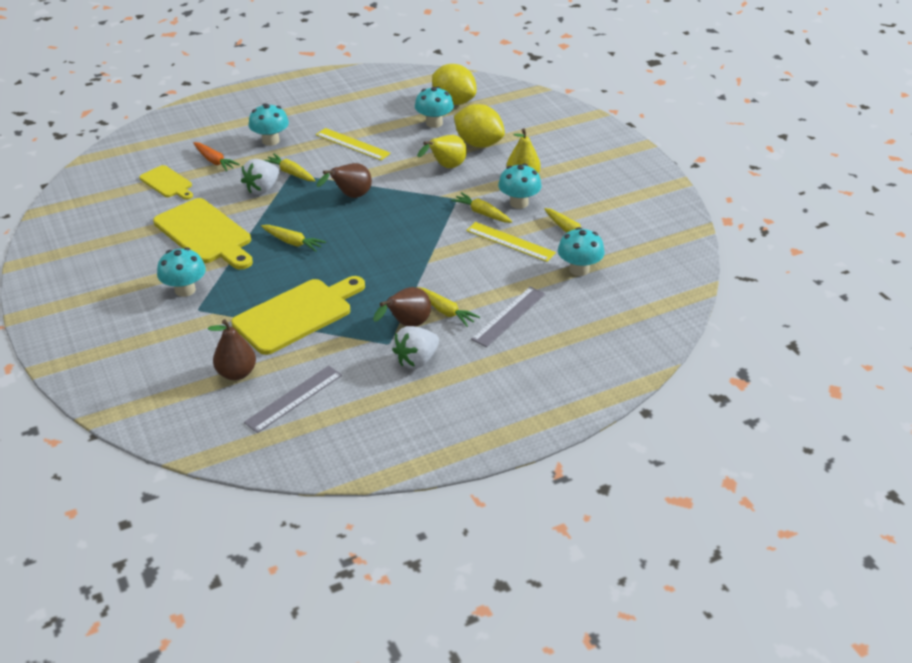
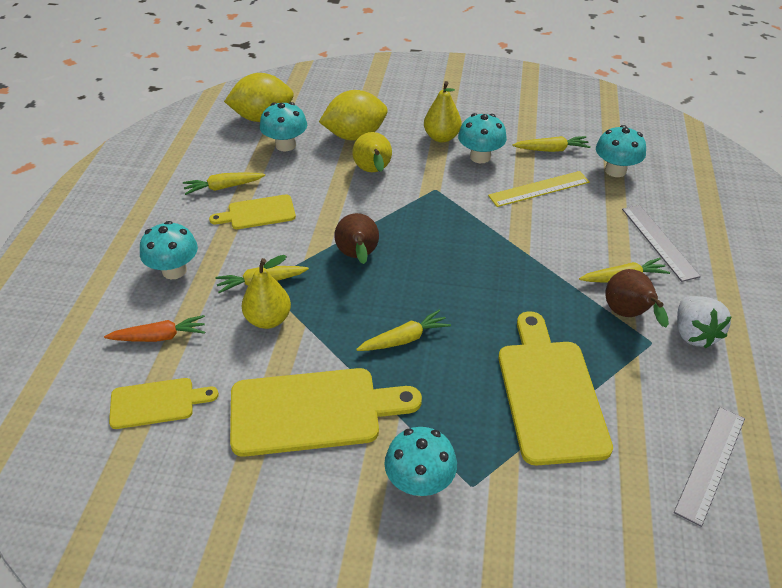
camera: 55 degrees left, 5 degrees up
brown pear [208,319,256,380] -> none
white strawberry [241,159,279,195] -> yellow pear [241,255,291,329]
grey ruler [244,366,342,433] -> grey ruler turned 45 degrees clockwise [674,407,745,527]
yellow ruler [316,128,391,160] -> yellow cutting board [209,194,296,229]
yellow carrot [451,192,512,223] -> yellow carrot moved to [183,172,265,195]

